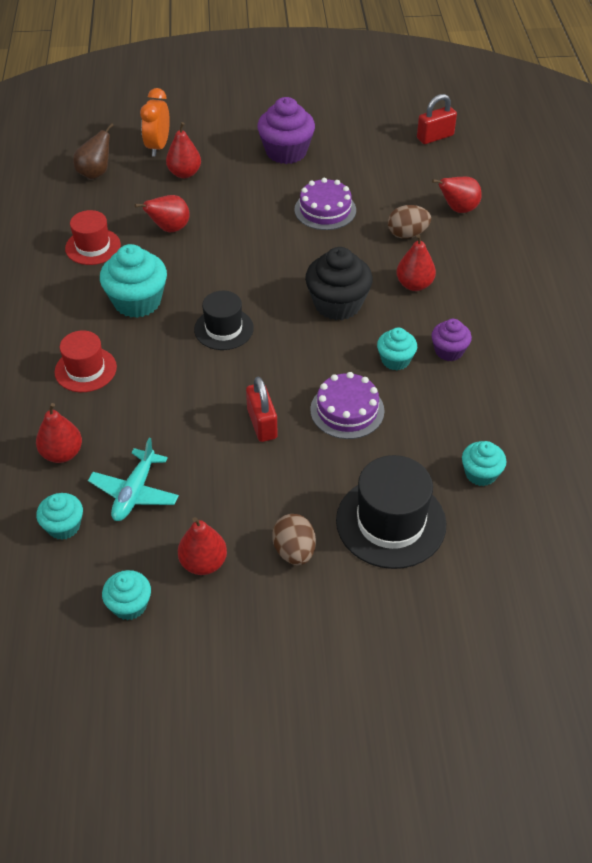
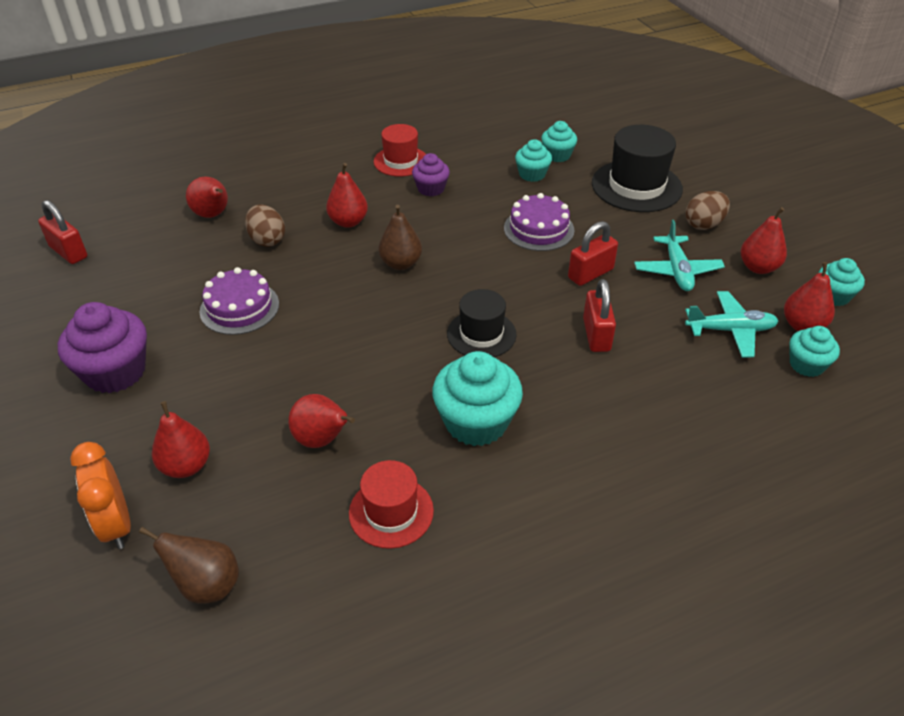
camera: 110 degrees left, 5 degrees down
red pear [36,403,82,463] -> red pear moved to [784,262,835,331]
red hat [55,330,117,392] -> red hat moved to [374,124,426,177]
orange clock [140,88,170,157] -> orange clock turned 75 degrees clockwise [70,442,131,549]
black cupcake [305,247,373,320] -> brown pear [378,205,422,270]
turquoise cupcake [377,328,417,371] -> turquoise cupcake moved to [515,139,552,182]
none -> red padlock [583,279,616,352]
none -> turquoise plane [634,220,725,291]

